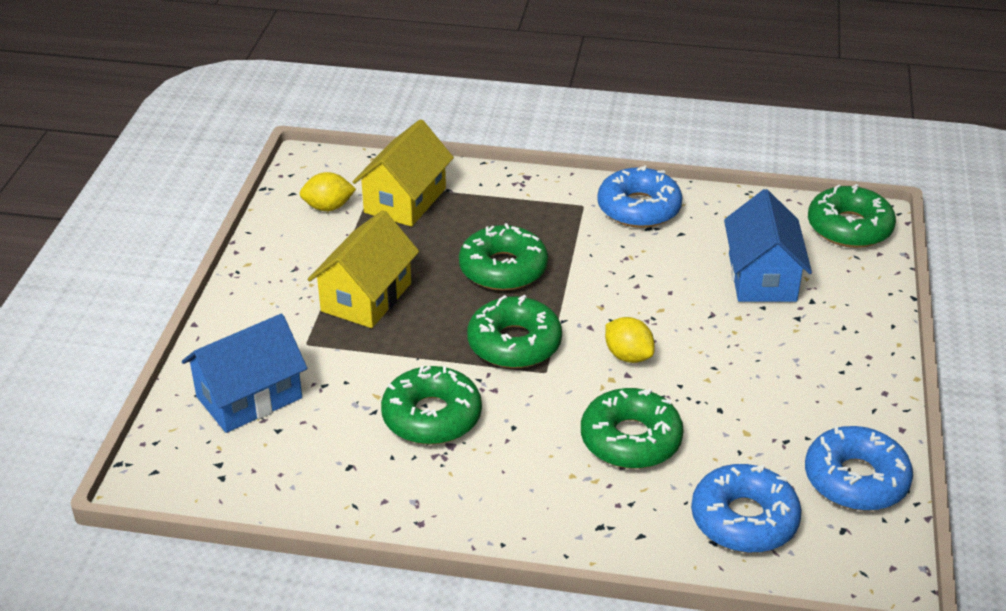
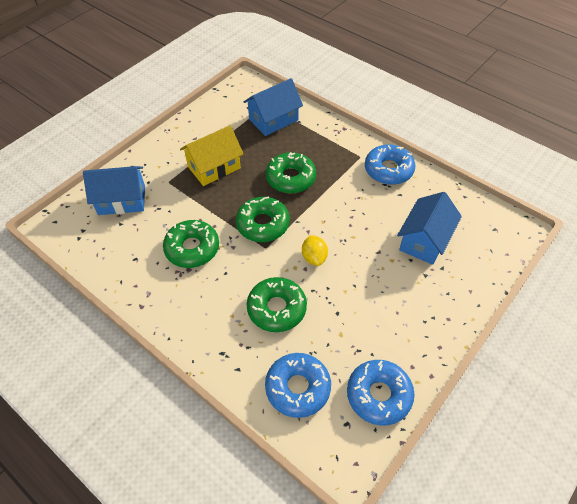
camera: 30 degrees right, 15 degrees up
yellow lemon [300,172,356,211] -> none
yellow house [353,119,454,227] -> blue house [244,78,303,136]
green donut [808,184,896,248] -> none

